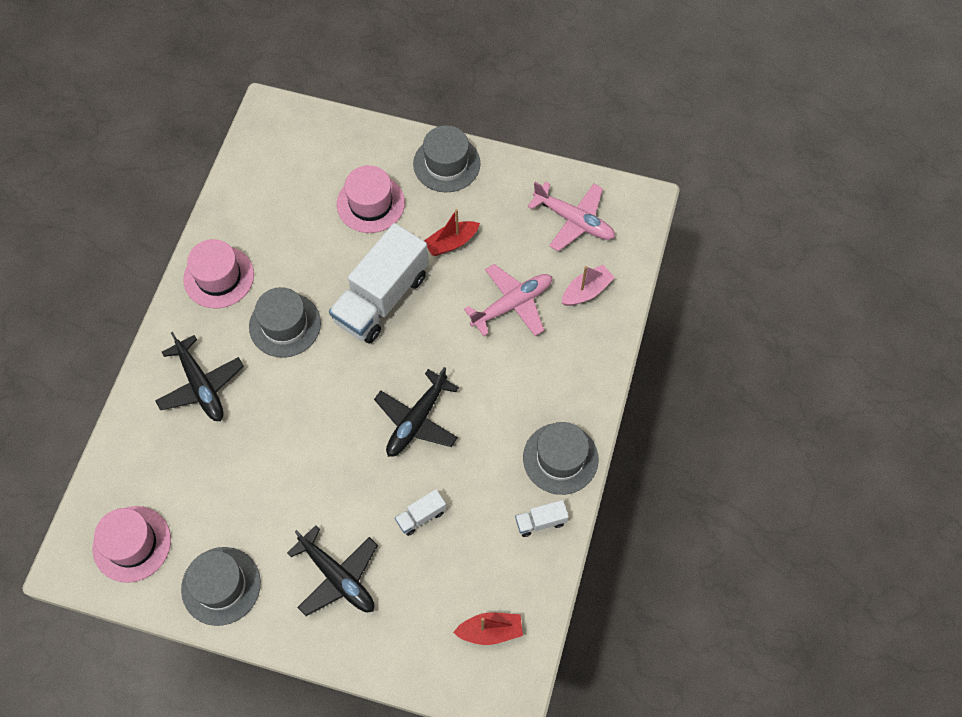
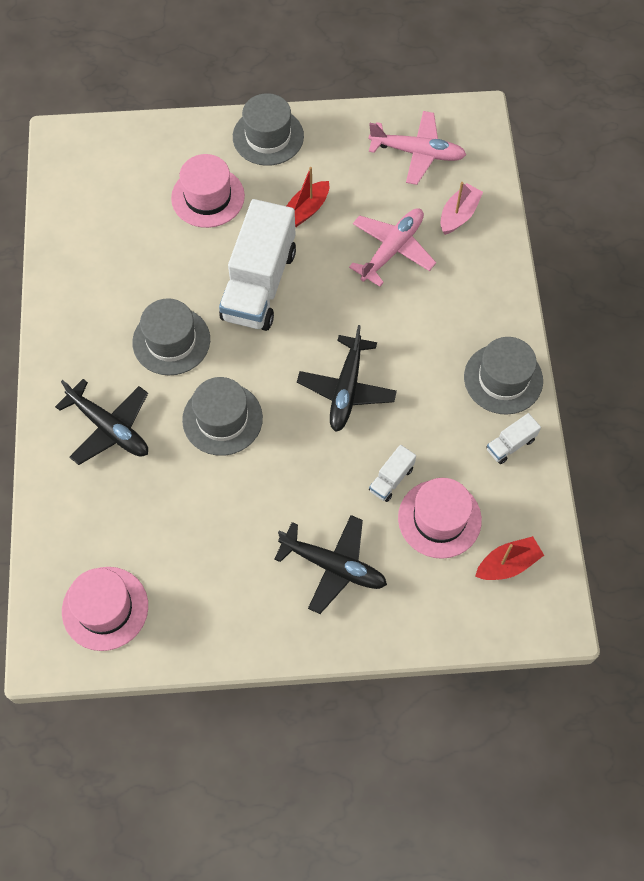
camera: 20 degrees left, 0 degrees up
grey hat [181,547,261,626] -> grey hat moved to [182,377,263,456]
pink hat [183,239,254,308] -> pink hat moved to [398,478,482,559]

